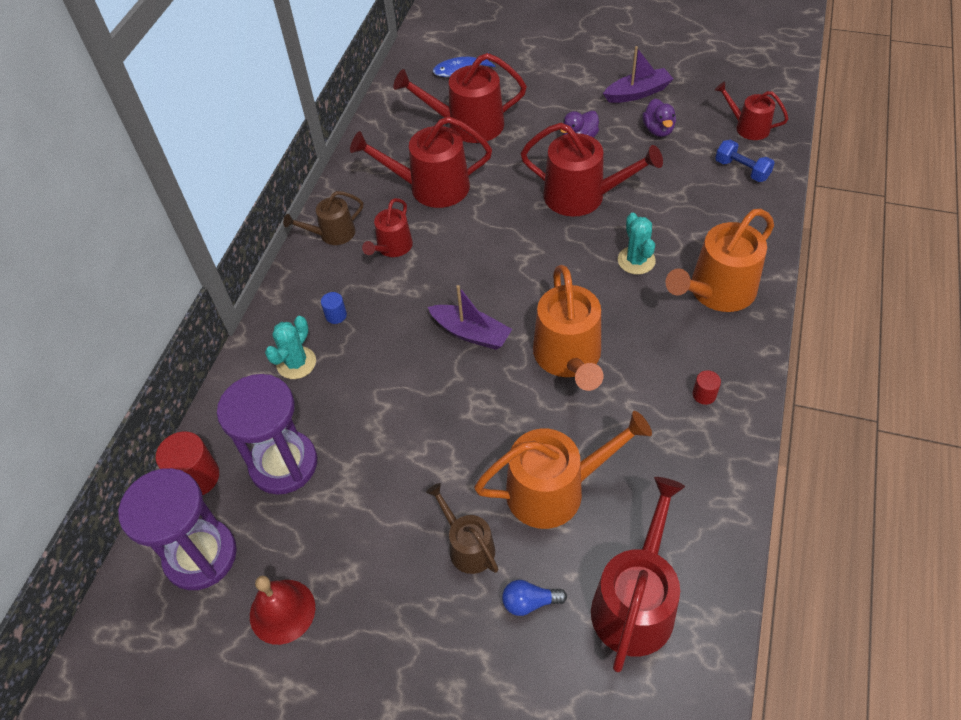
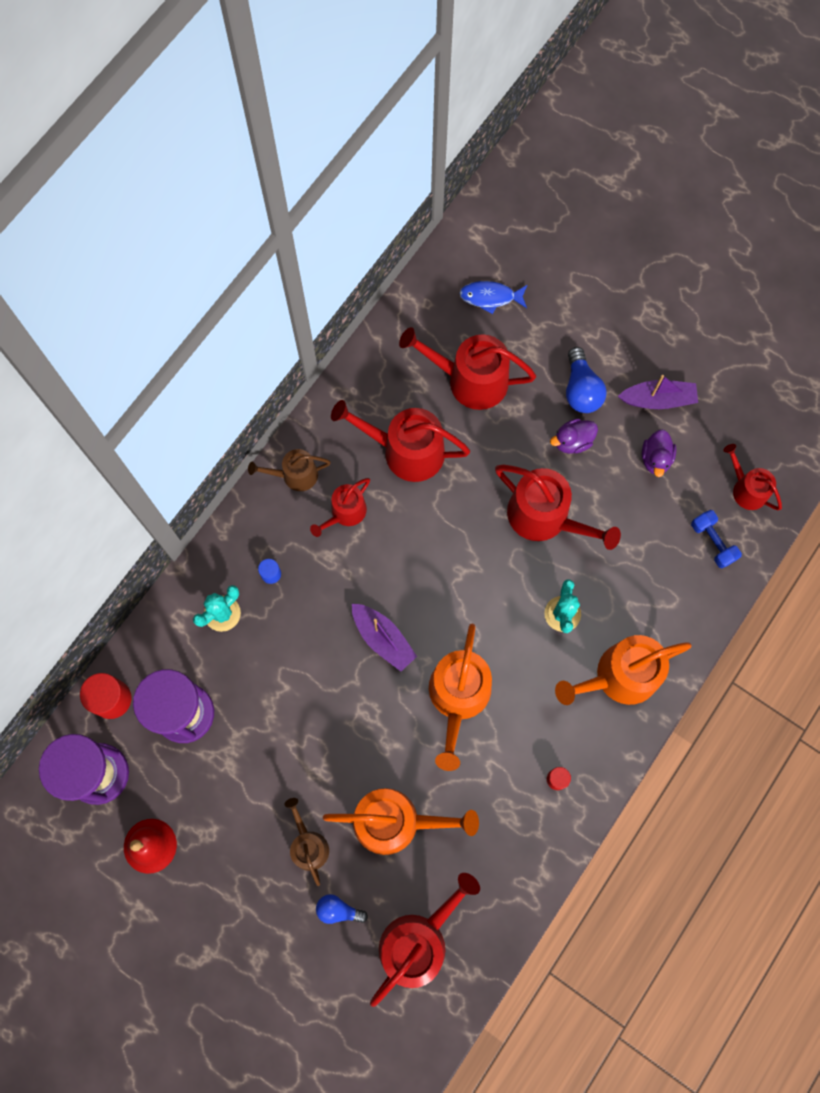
camera: 15 degrees right, 20 degrees up
none -> blue light bulb [566,347,607,413]

